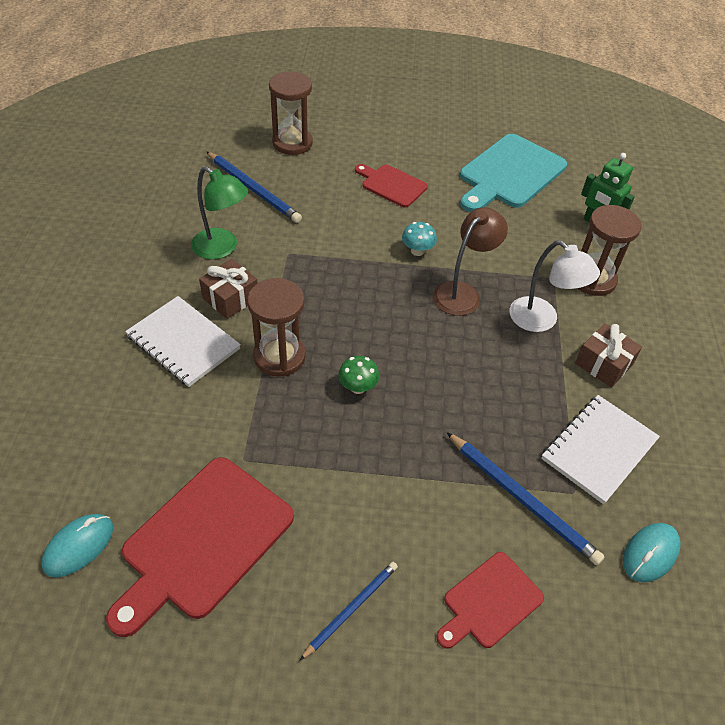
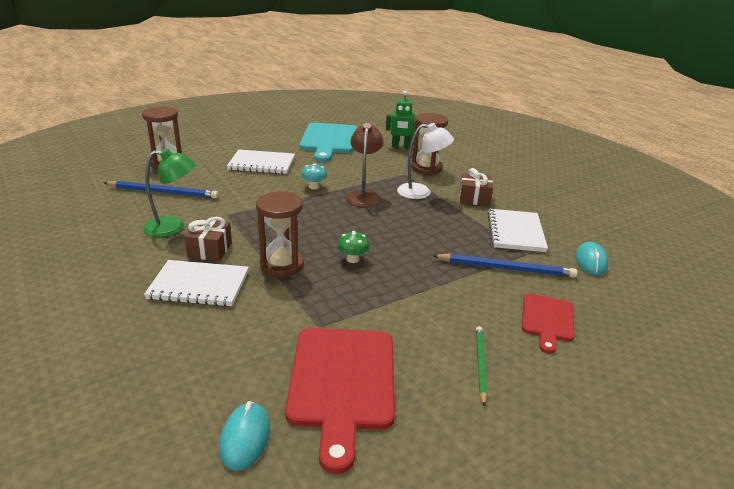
camera: 35 degrees left, 20 degrees down
blue pencil [299,562,398,661] -> green pencil [476,326,487,406]
red cutting board [355,164,428,207] -> white notebook [227,149,295,174]

